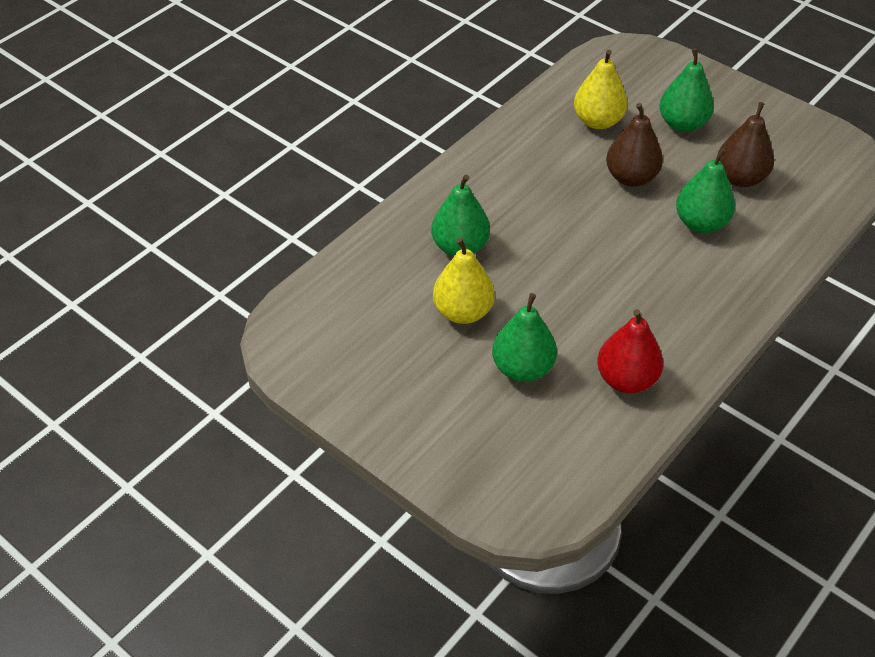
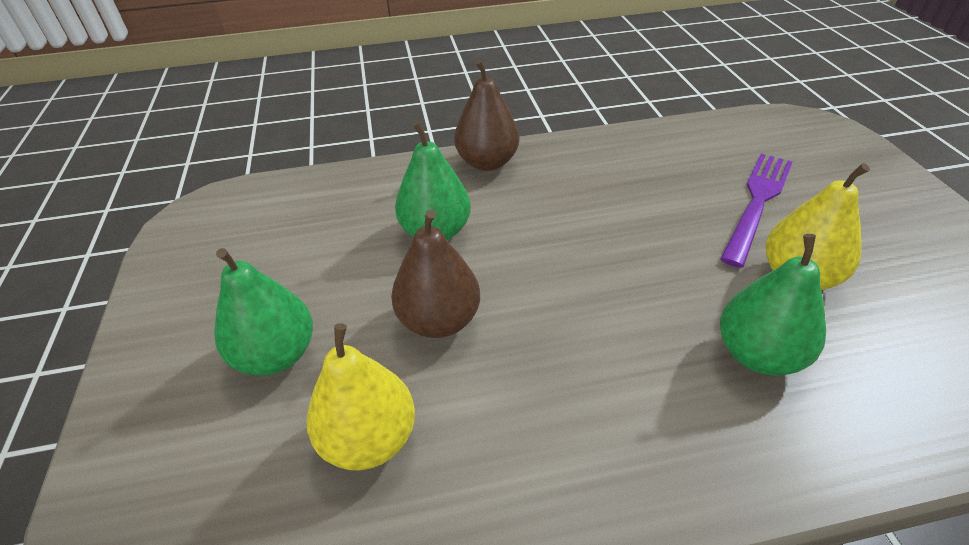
camera: 140 degrees left, 5 degrees down
green pear [492,293,557,382] -> purple fork [721,154,793,268]
red pear [597,309,663,393] -> none
brown pear [718,102,774,187] -> brown pear moved to [454,59,519,171]

